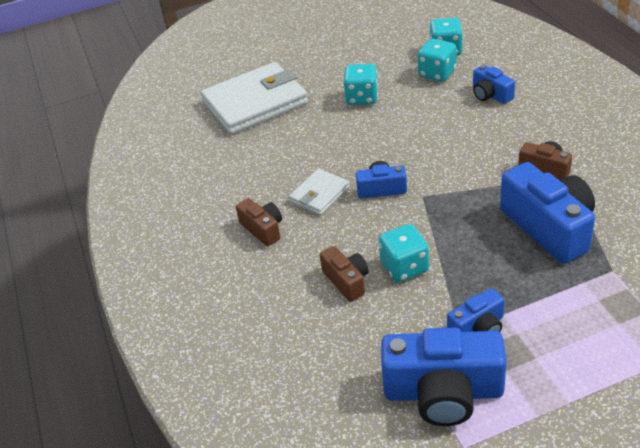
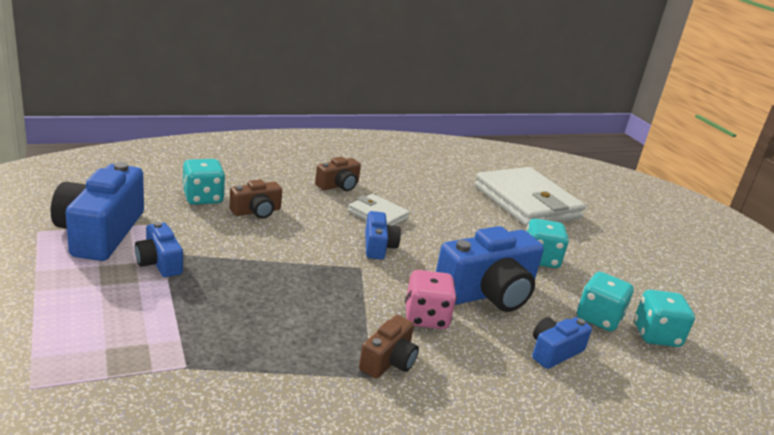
camera: 80 degrees right, 15 degrees down
turquoise dice [378,224,429,282] -> turquoise dice moved to [182,159,225,205]
blue camera [500,162,595,264] -> blue camera moved to [436,226,544,312]
none -> pink dice [405,270,457,329]

